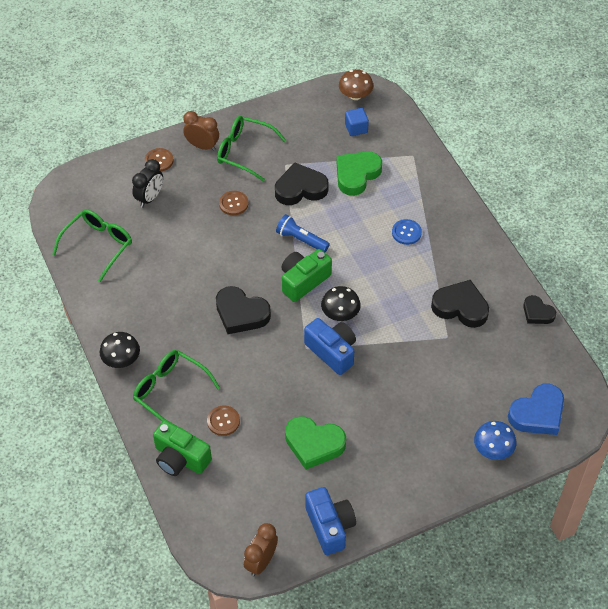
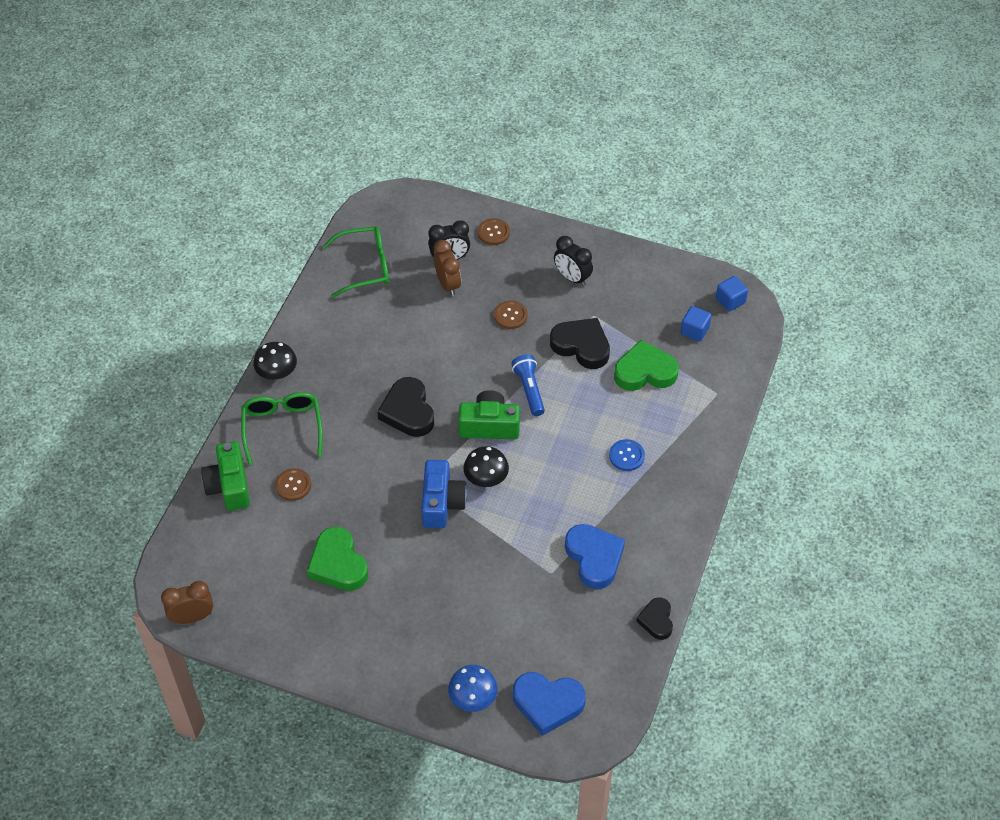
camera: 45 degrees right, 0 degrees up
brown clock [183,111,219,151] -> brown clock moved to [434,240,461,296]
green glasses [217,116,287,181] -> black clock [554,236,593,286]
blue camera [305,487,356,555] -> none
brown mushroom [339,69,373,100] -> blue cube [716,276,748,312]
black heart [431,280,489,328] -> blue heart [565,524,625,589]

